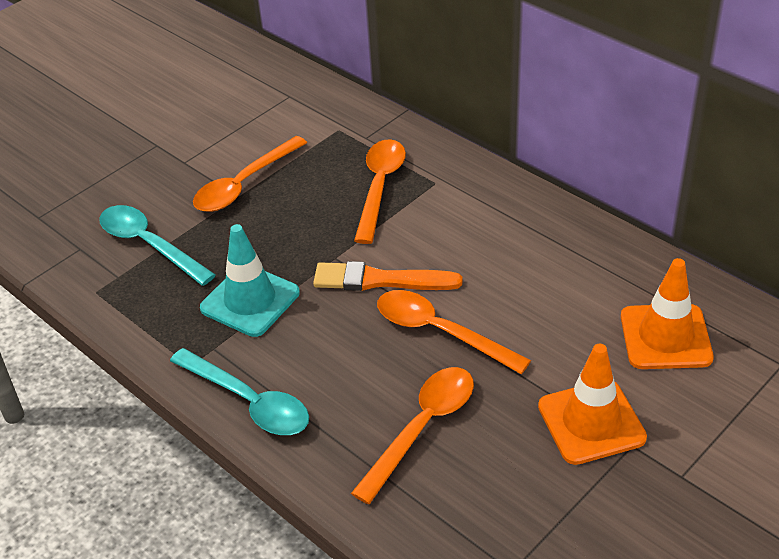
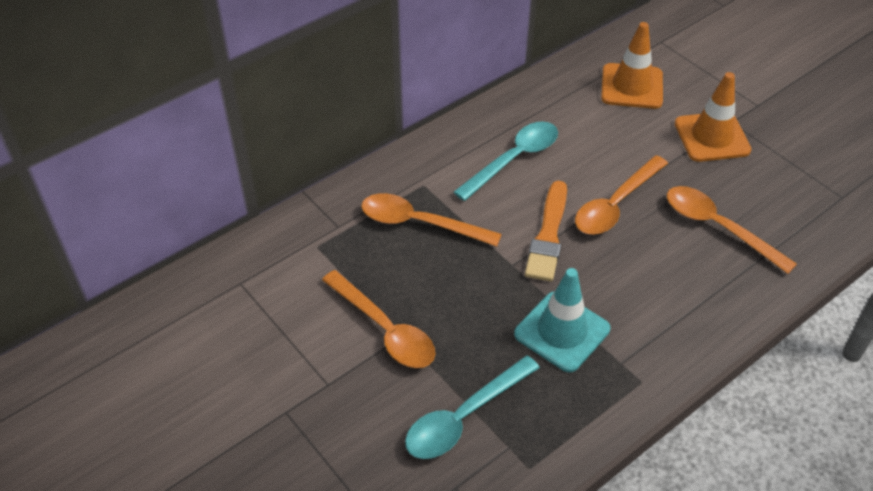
camera: 85 degrees left, 5 degrees up
turquoise spoon [170,348,309,435] -> turquoise spoon moved to [454,122,558,201]

